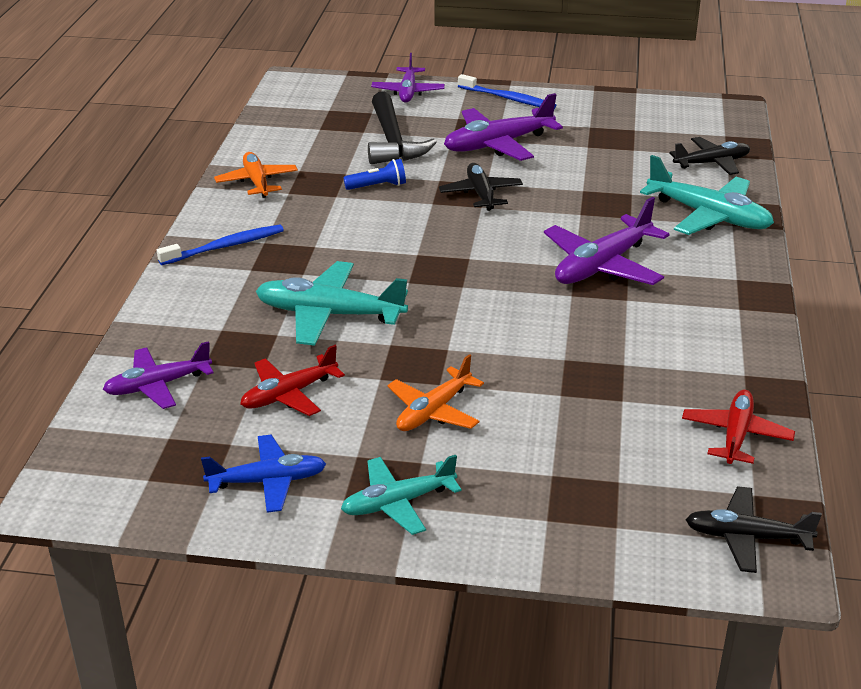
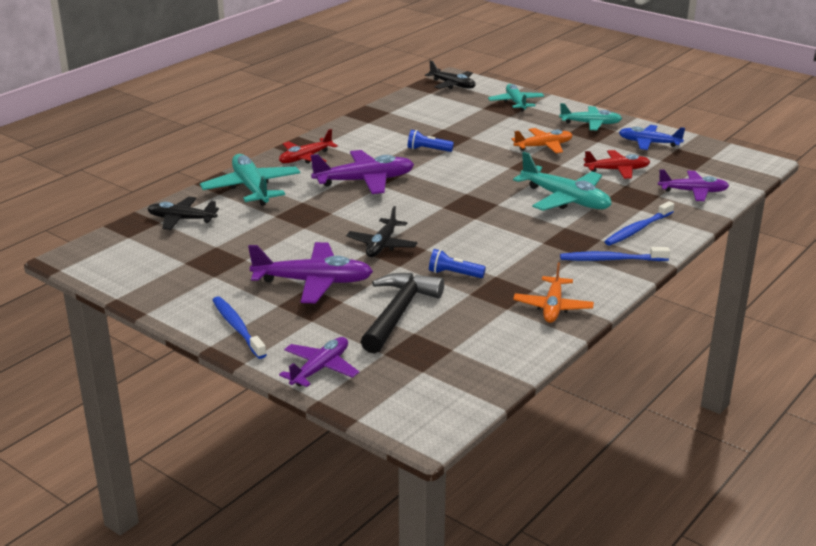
camera: 150 degrees left, 5 degrees down
red plane [682,390,795,464] -> red plane moved to [279,129,338,164]
none -> blue flashlight [408,130,454,152]
none -> turquoise plane [488,84,544,112]
none -> blue toothbrush [604,201,674,245]

